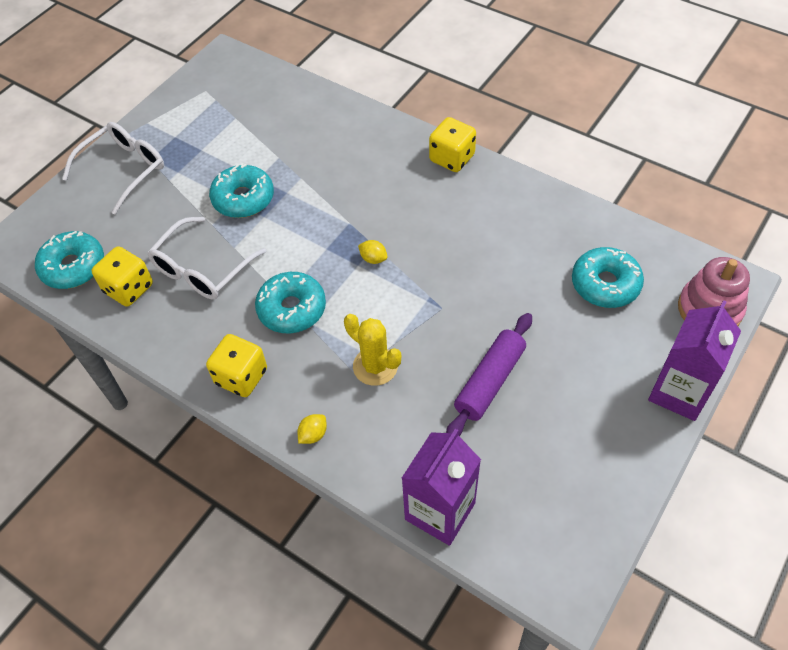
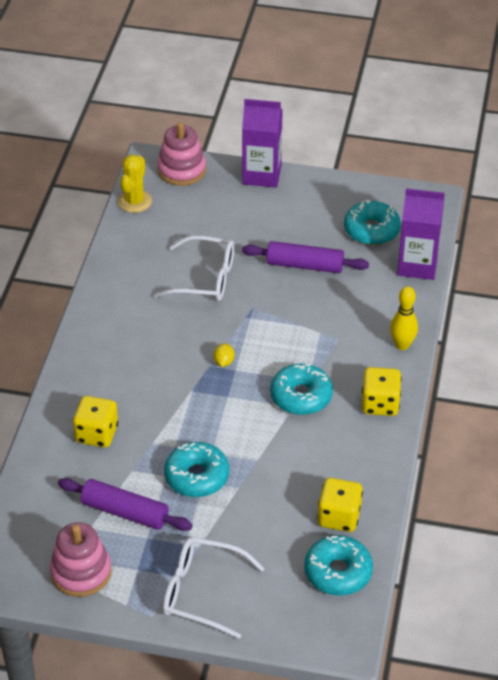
camera: 115 degrees left, 10 degrees down
white glasses [147,217,267,299] -> white glasses moved to [153,235,234,301]
yellow lemon [297,414,327,444] -> yellow bowling pin [390,286,418,350]
yellow cactus [344,314,401,386] -> yellow cactus moved to [118,155,152,213]
yellow dice [429,117,476,172] -> yellow dice moved to [73,396,118,447]
turquoise donut [572,247,644,308] -> turquoise donut moved to [344,200,401,245]
none -> pink stacking toy [50,522,112,597]
none -> purple rolling pin [58,478,193,531]

